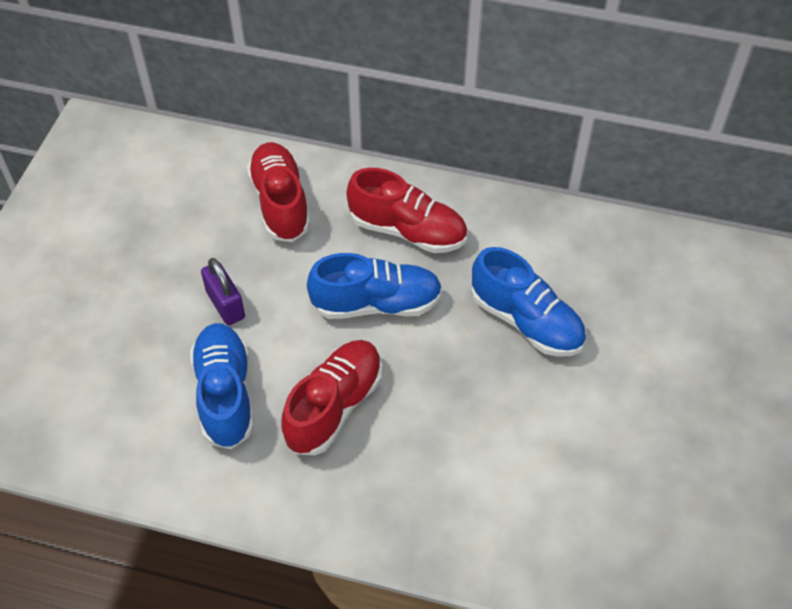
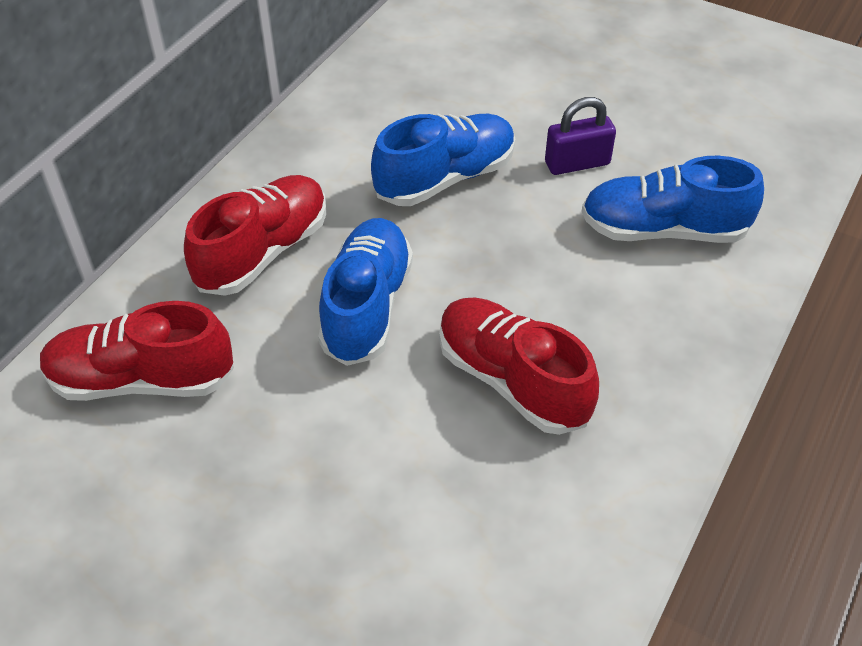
camera: 75 degrees left, 5 degrees down
blue shoe [190,323,254,449] -> blue shoe moved to [581,156,764,243]
purple padlock [201,258,245,325] -> purple padlock moved to [545,97,616,175]

